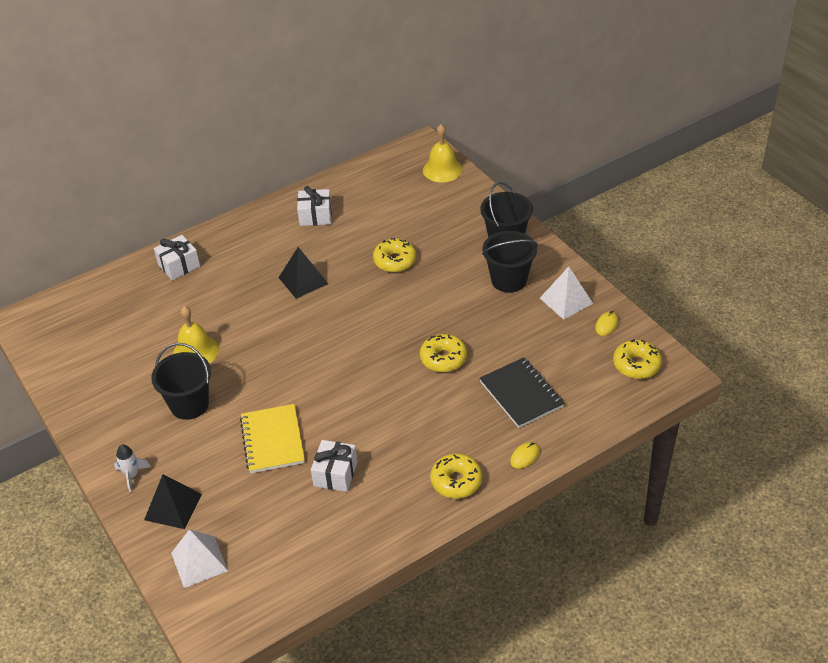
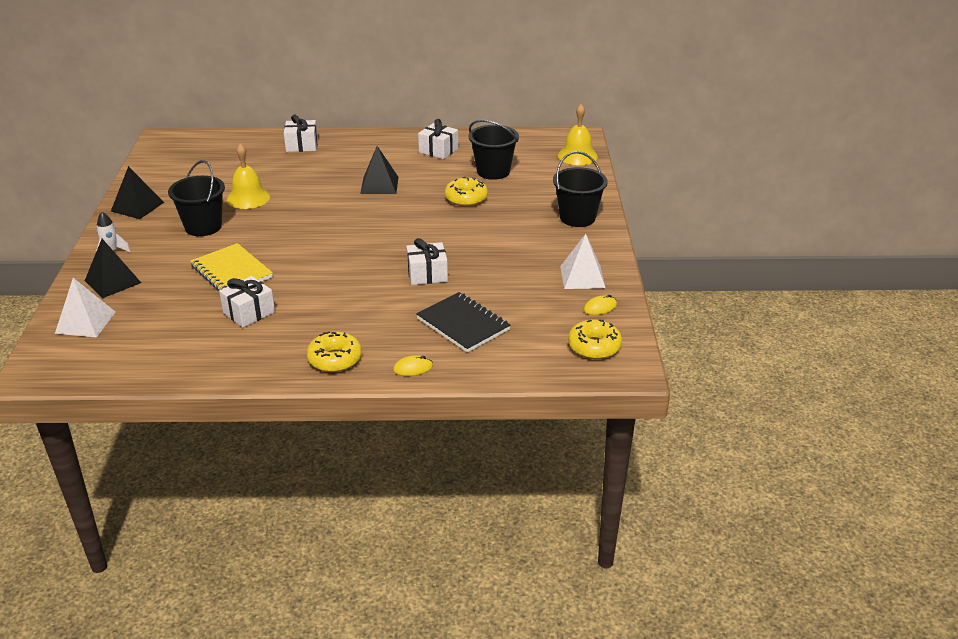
camera: 30 degrees right, 10 degrees down
yellow notebook [240,404,305,473] -> yellow notebook turned 60 degrees counterclockwise [190,243,273,291]
yellow donut [420,334,467,372] -> white gift [406,238,448,285]
black notebook [479,357,564,428] -> black notebook turned 45 degrees counterclockwise [416,292,511,353]
black bucket [482,231,538,293] -> black bucket moved to [469,120,519,180]
none -> black pyramid [111,166,164,219]

